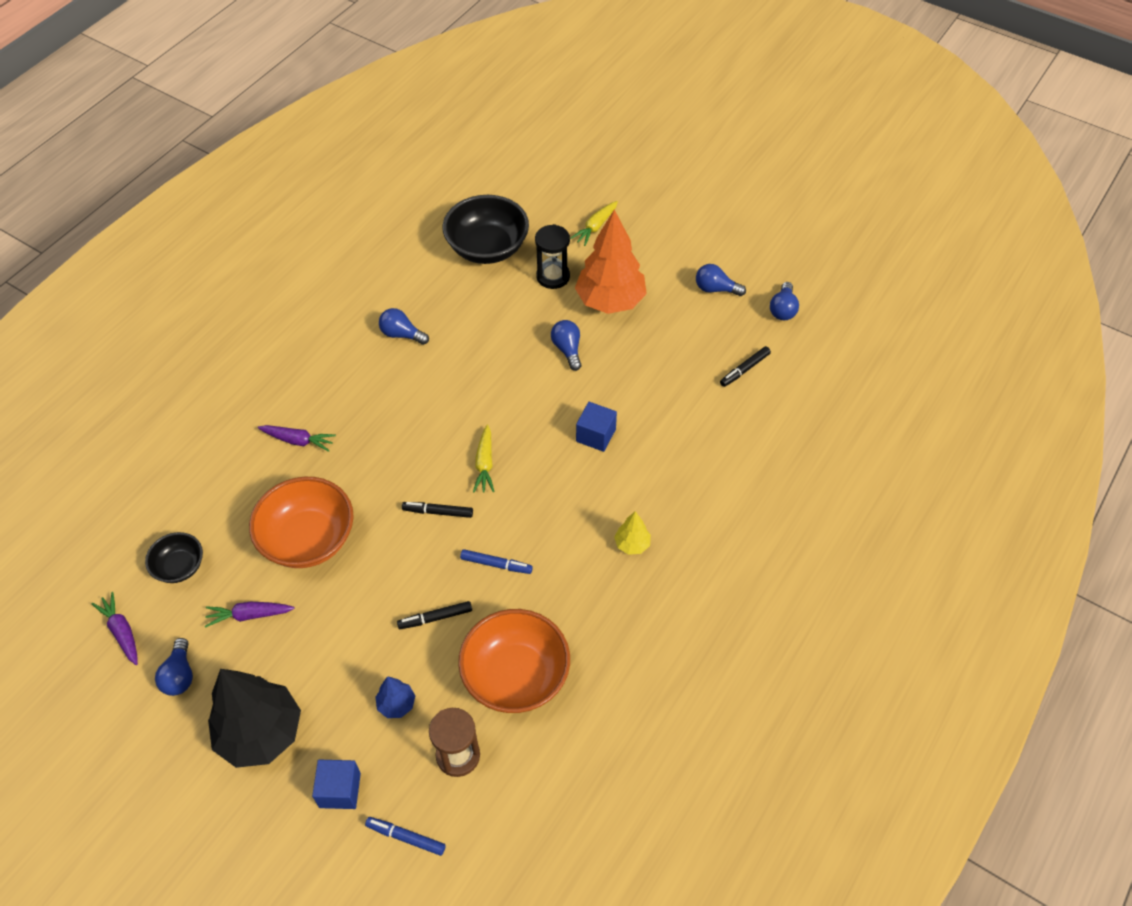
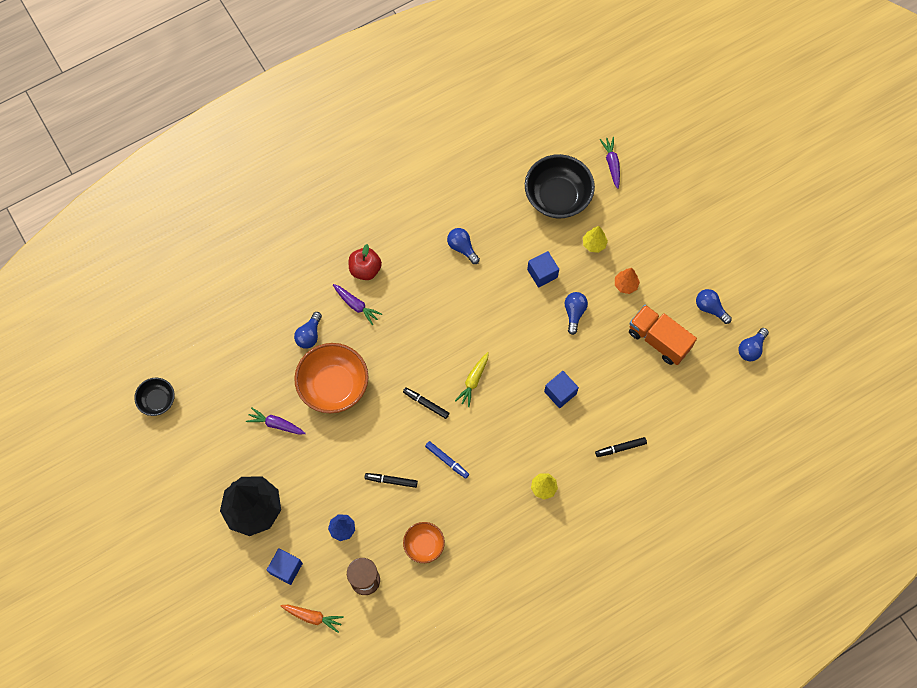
camera: 25 degrees right, 15 degrees up
purple carrot [92,592,138,665] -> purple carrot moved to [599,137,620,189]
black bowl [145,532,203,583] -> black bowl moved to [134,378,175,416]
blue light bulb [155,638,193,696] -> blue light bulb moved to [294,312,322,349]
blue marker [365,817,446,856] -> orange carrot [281,605,344,633]
orange bowl [458,609,570,713] -> orange bowl [403,522,445,563], size x0.55
black hourglass [535,224,570,289] -> yellow tree [583,226,608,253]
yellow carrot [570,201,618,246] -> none
orange tree [575,210,647,314] -> orange tree [615,268,640,294], size x0.45
black marker [720,346,771,387] -> black marker moved to [595,437,647,457]
none -> red apple [349,244,382,280]
none -> blue cube [527,251,559,288]
none -> orange truck [629,305,697,365]

